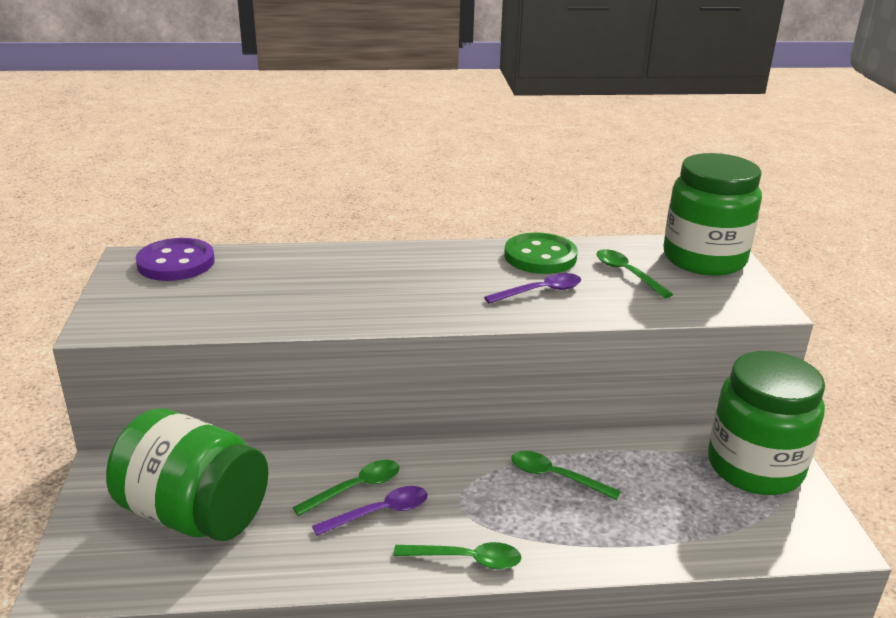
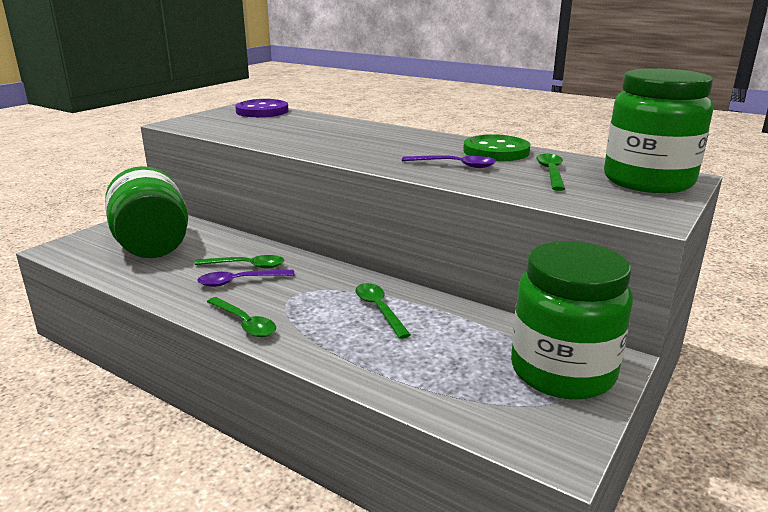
camera: 40 degrees right, 5 degrees down
purple spoon [312,486,428,536] -> purple spoon turned 150 degrees clockwise [197,270,295,287]

